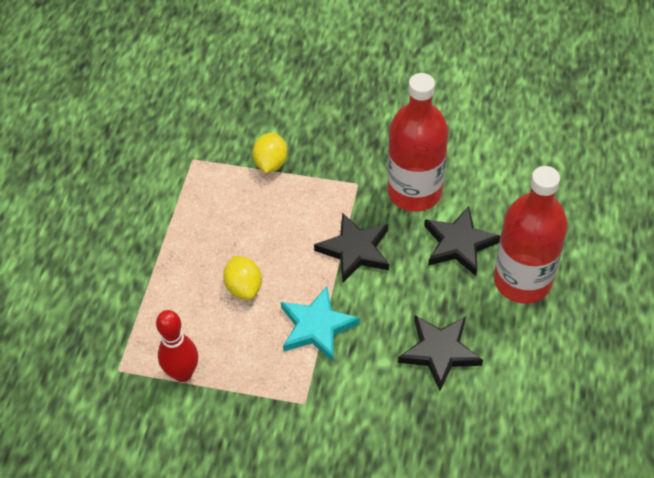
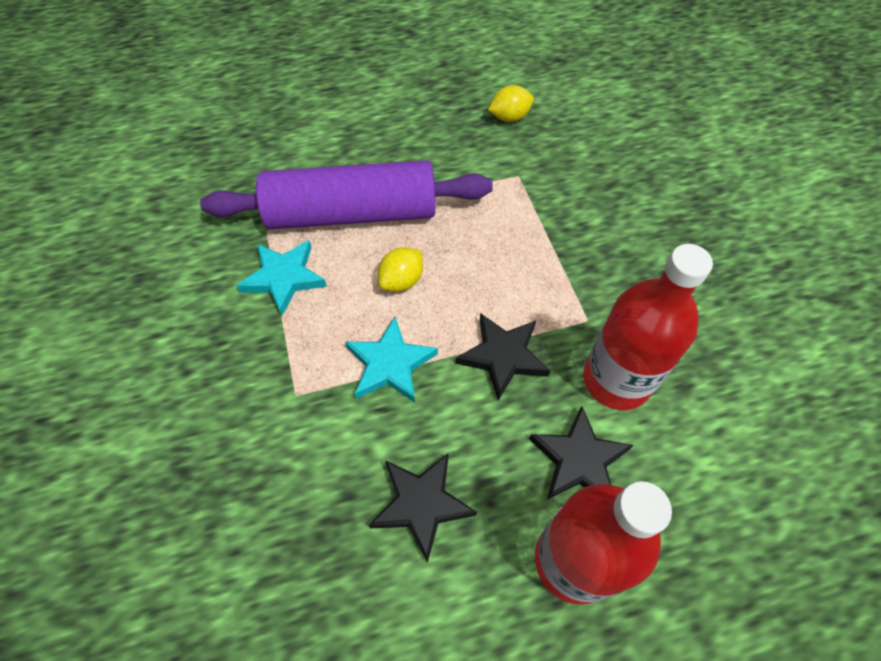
camera: 60 degrees right, 5 degrees up
red bowling pin [156,310,198,382] -> turquoise star [237,240,327,316]
yellow lemon [252,133,287,173] -> yellow lemon moved to [488,85,534,122]
none -> purple rolling pin [200,160,493,229]

